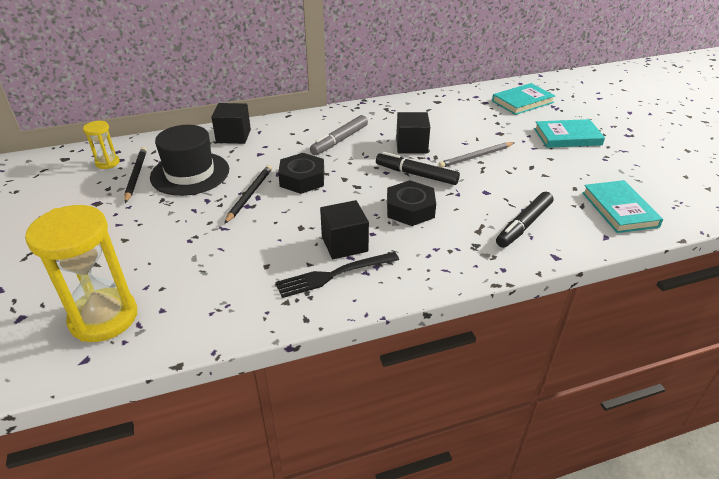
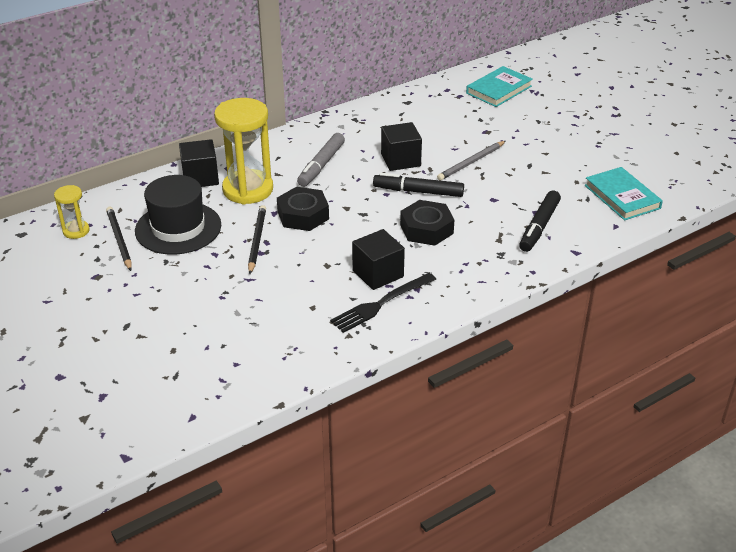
camera: 15 degrees left, 0 degrees up
yellow hourglass [25,205,137,342] -> yellow hourglass moved to [214,98,273,205]
turquoise book [534,119,605,148] -> none

